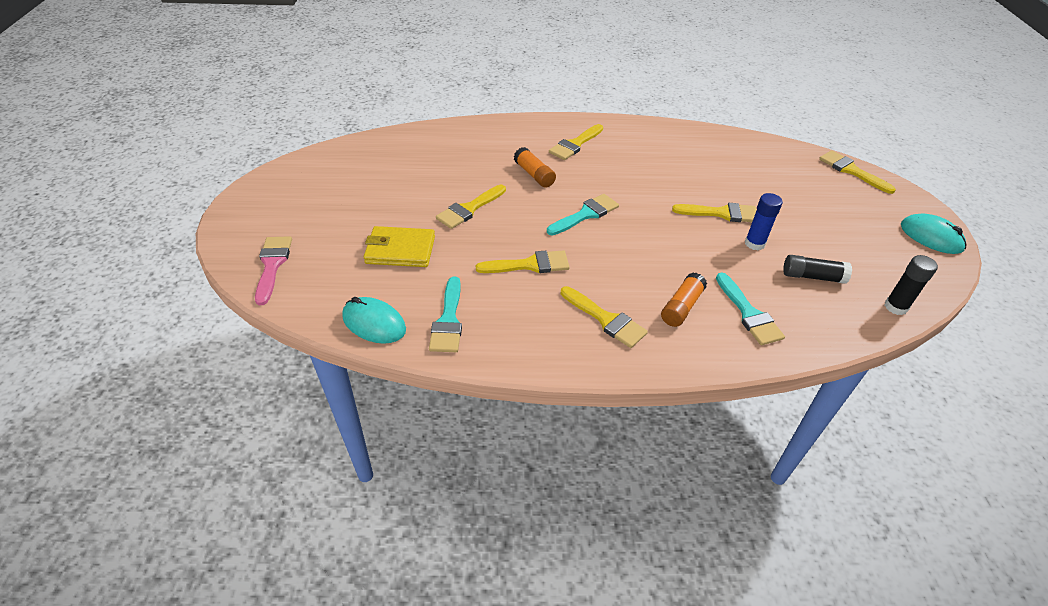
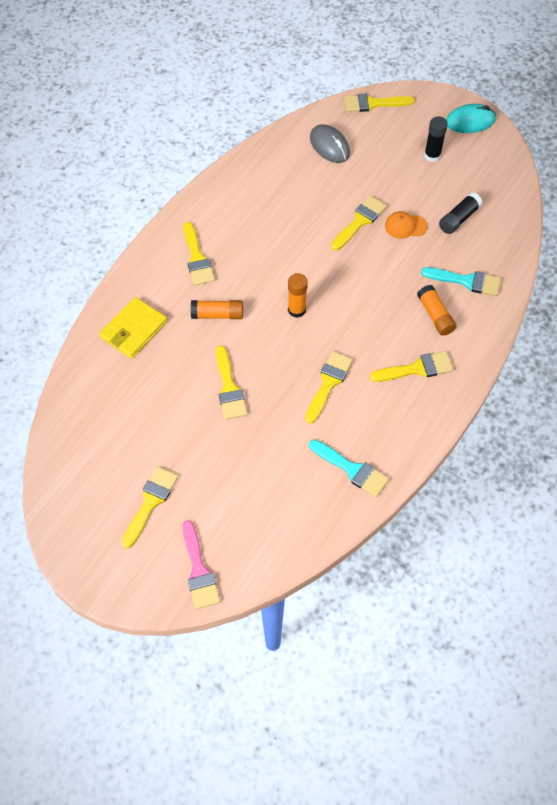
camera: 55 degrees left, 15 degrees up
pink brush [255,236,292,305] -> pink brush turned 135 degrees counterclockwise [182,520,220,609]
turquoise mouse [342,297,406,344] -> none
yellow wallet [364,226,435,267] -> yellow wallet moved to [99,297,167,359]
turquoise brush [547,194,619,236] -> orange glue stick [288,273,308,318]
blue glue stick [745,193,783,250] -> orange cap [385,211,427,239]
black glue stick [885,255,938,315] -> black glue stick moved to [424,116,448,162]
none -> yellow brush [122,466,178,548]
none -> grey mouse [310,124,350,163]

